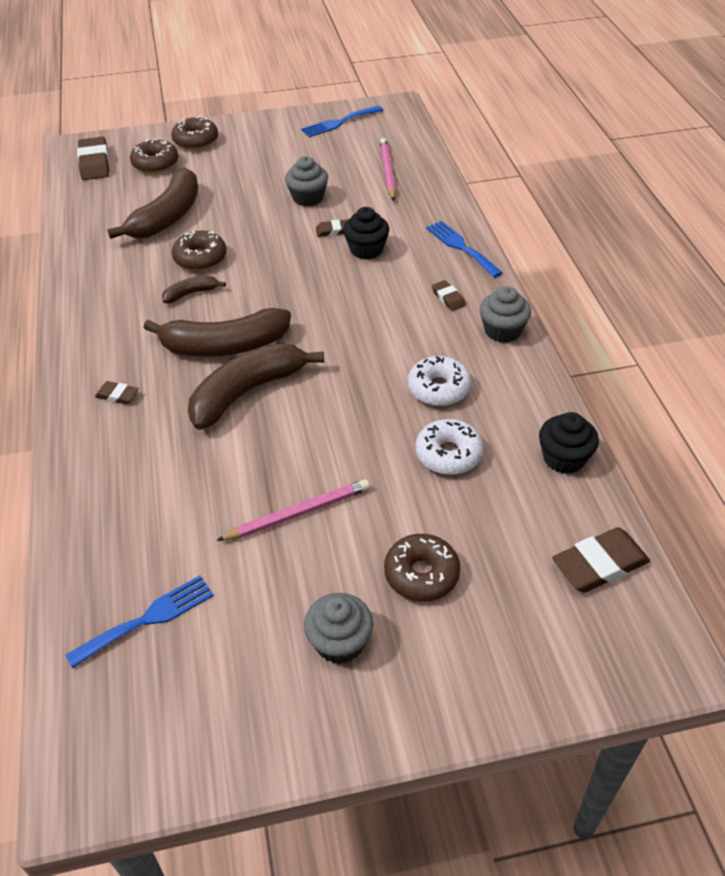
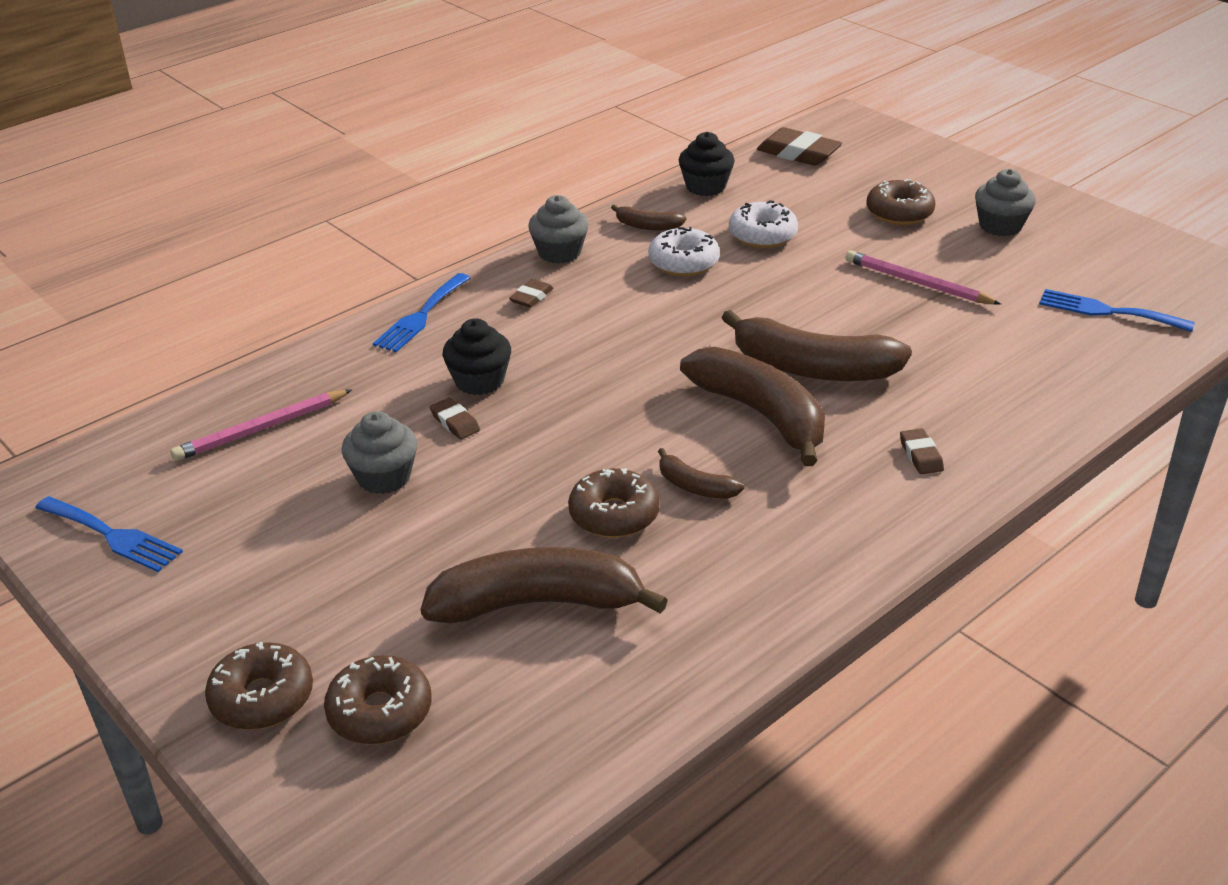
camera: 120 degrees left, 10 degrees down
brown eraser [77,137,110,180] -> none
none -> brown banana [611,204,686,231]

